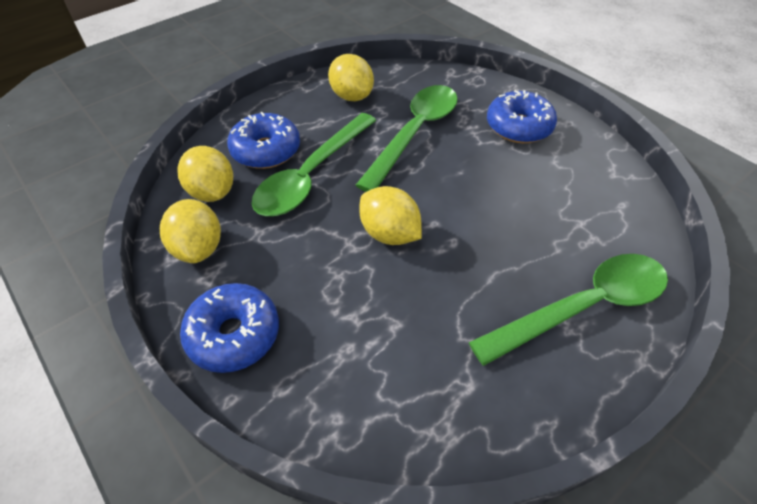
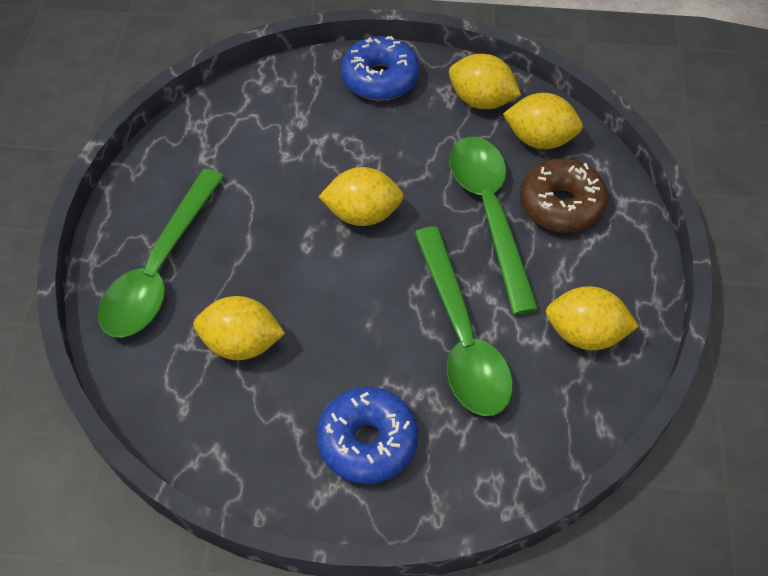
camera: 135 degrees right, 5 degrees up
blue donut [227,112,300,169] -> brown donut [520,158,608,233]
none -> yellow lemon [194,296,285,360]

